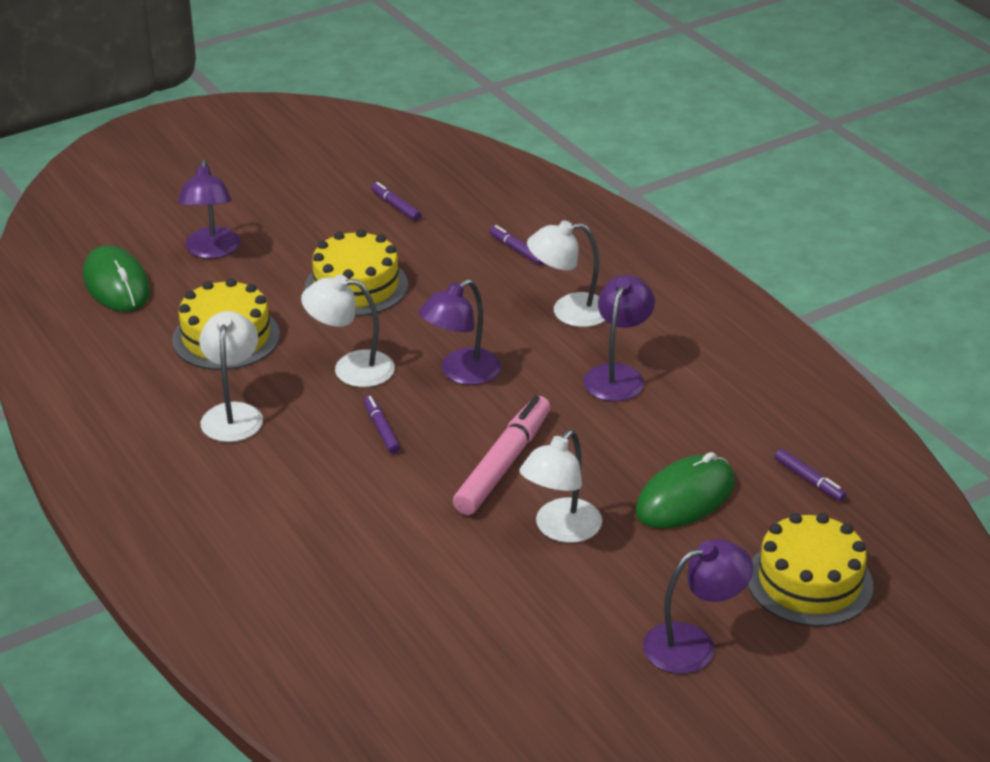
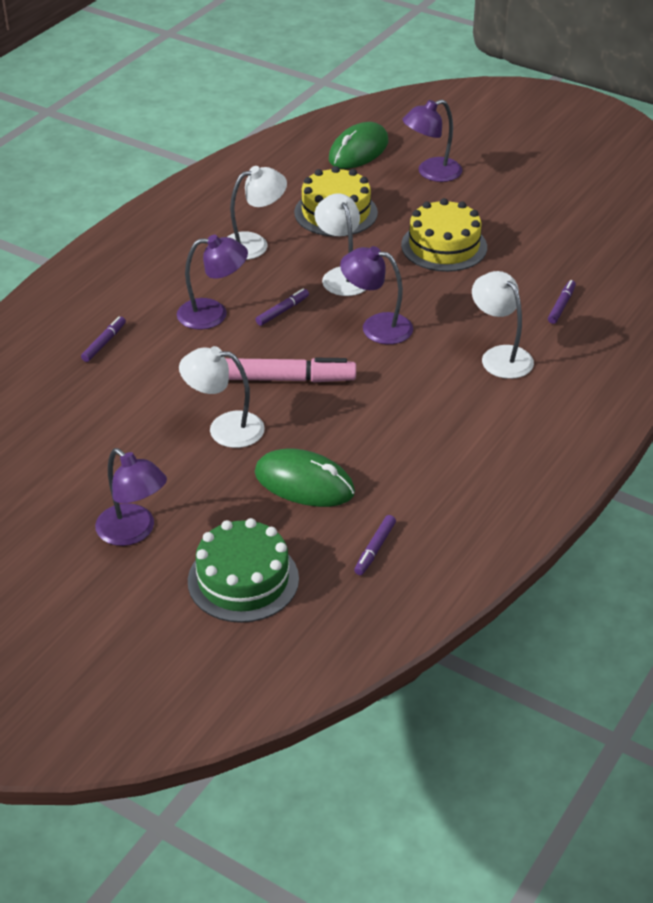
camera: 65 degrees right, 5 degrees up
purple marker [371,182,421,221] -> purple marker moved to [81,316,126,362]
purple lamp [583,275,655,401] -> purple lamp moved to [177,235,248,329]
yellow cake [748,513,873,627] -> green cake [188,518,299,623]

